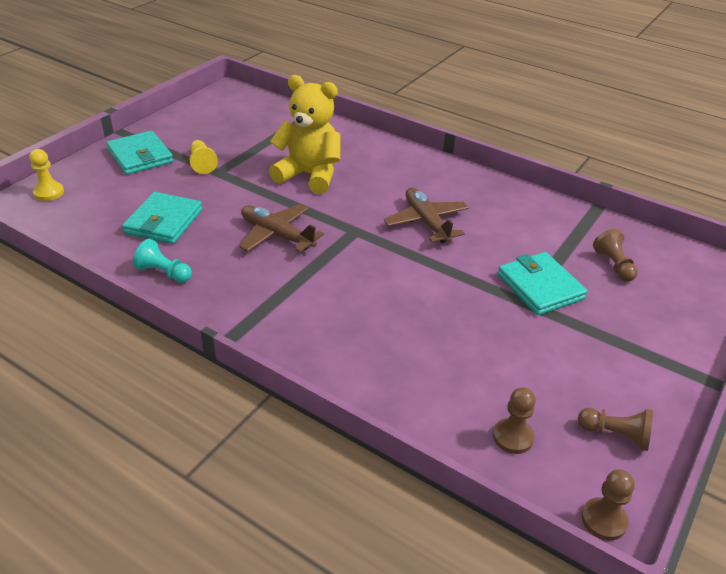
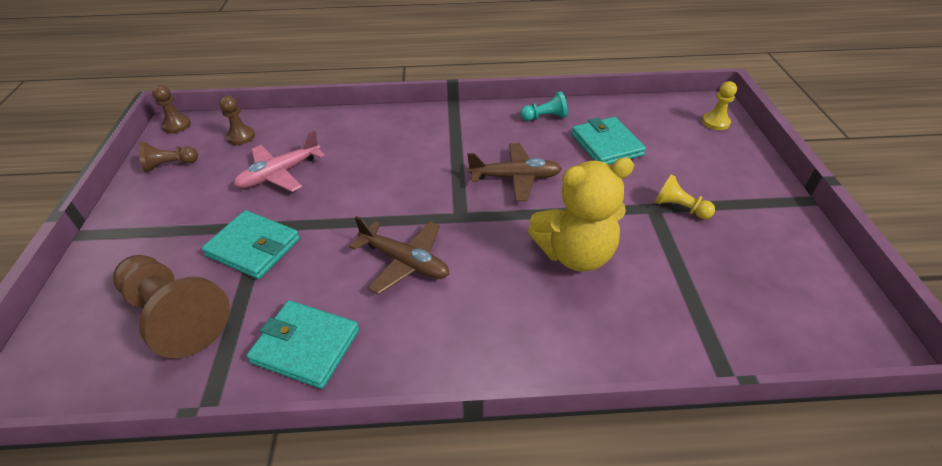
camera: 145 degrees right, 5 degrees up
turquoise wallet [106,131,173,175] -> turquoise wallet moved to [246,300,359,389]
brown pawn [593,229,638,282] -> brown pawn [113,255,230,358], size x2.02
none -> pink plane [234,130,325,192]

